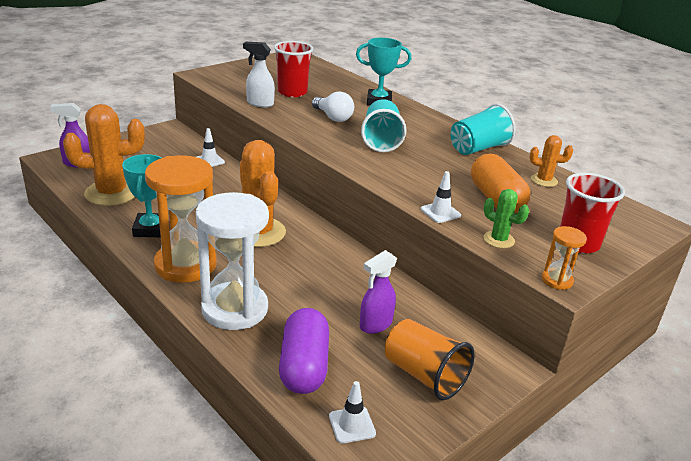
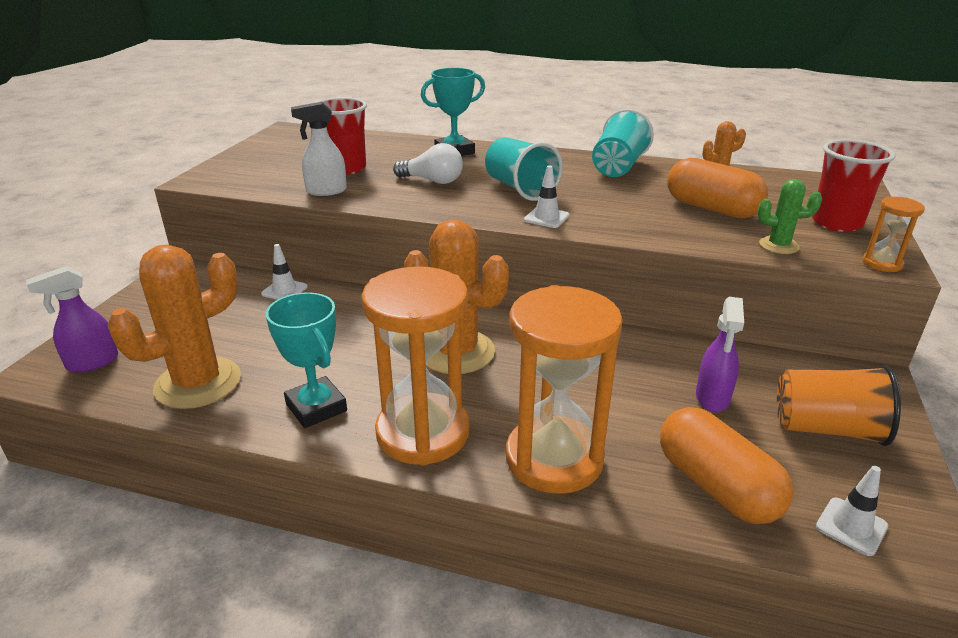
camera: 30 degrees left, 0 degrees up
white hourglass [196,192,269,330] -> orange hourglass [506,285,623,494]
purple capsule [279,308,329,394] -> orange capsule [660,407,794,524]
white traffic cone [421,171,461,223] -> white traffic cone moved to [524,166,569,228]

